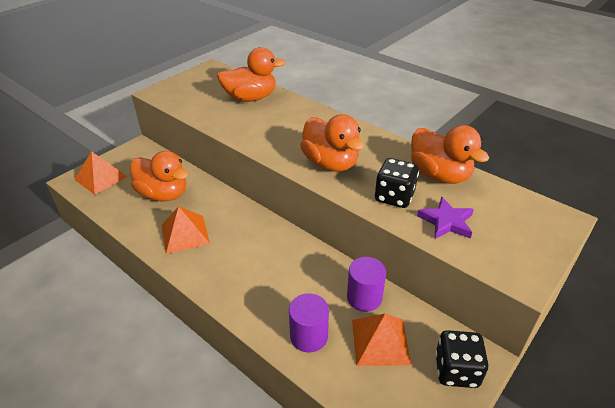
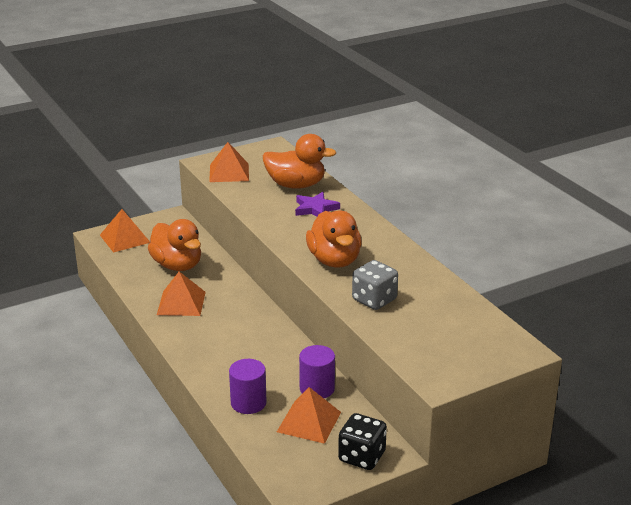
camera: 20 degrees right, 10 degrees down
black dice [375,158,419,208] -> grey dice [352,260,398,310]
orange duck [411,125,489,184] -> none
purple star [417,197,474,239] -> purple star moved to [295,192,340,217]
none -> orange pyramid [209,142,249,182]

